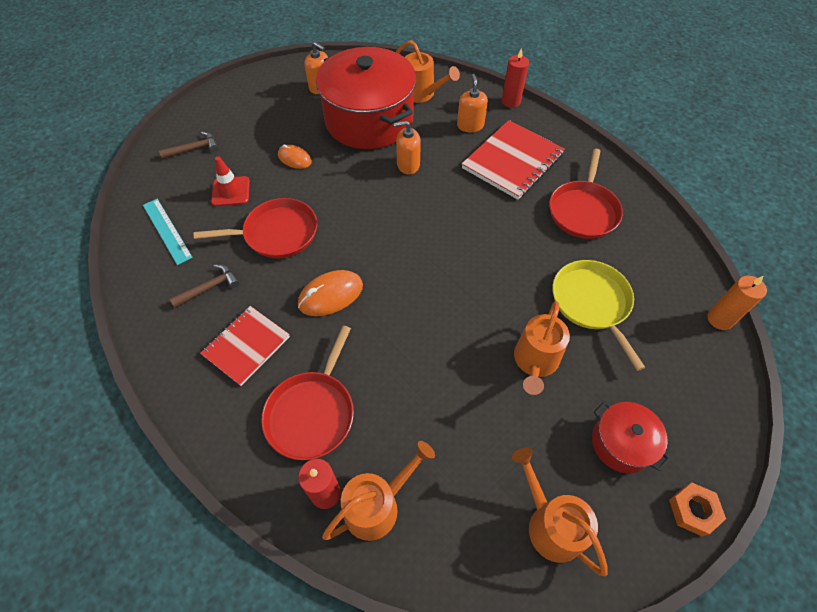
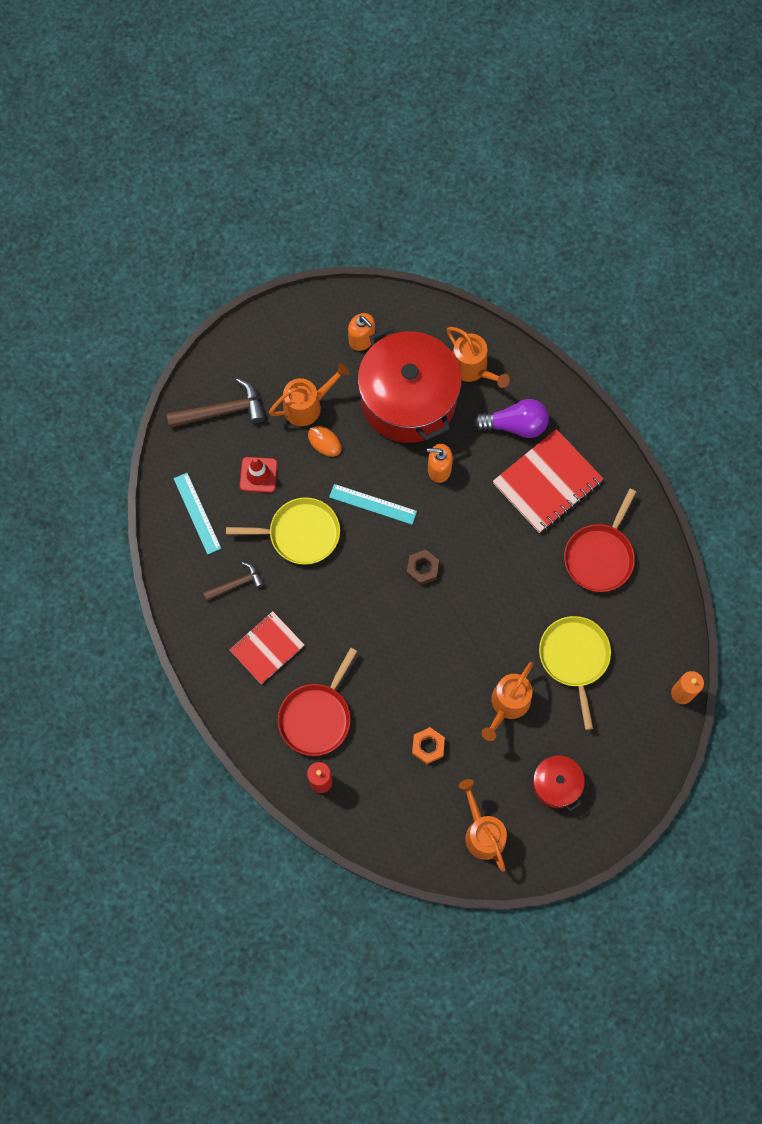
camera: 10 degrees right, 15 degrees up
brown hammer [159,132,218,159] -> brown hammer [166,378,265,428], size x1.65
red pan [194,198,317,258] -> yellow pan [226,497,340,565]
orange mouse [298,270,363,316] -> none
orange watering can [322,441,435,541] -> orange watering can moved to [269,363,349,426]
orange soap dispenser [457,74,488,132] -> purple light bulb [474,399,549,438]
red candle [502,48,529,108] -> none
orange nut [669,483,726,537] -> orange nut moved to [412,727,445,764]
none -> turquoise ruler [329,484,417,525]
none -> brown nut [407,550,439,585]

